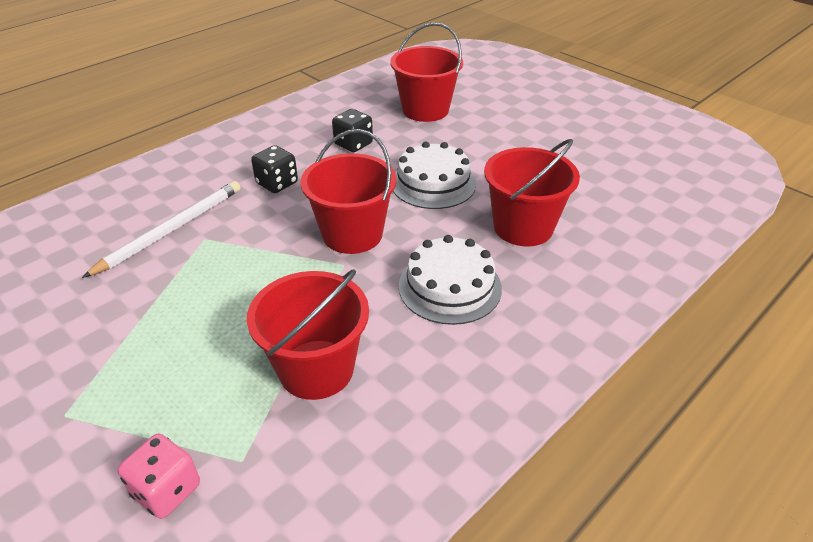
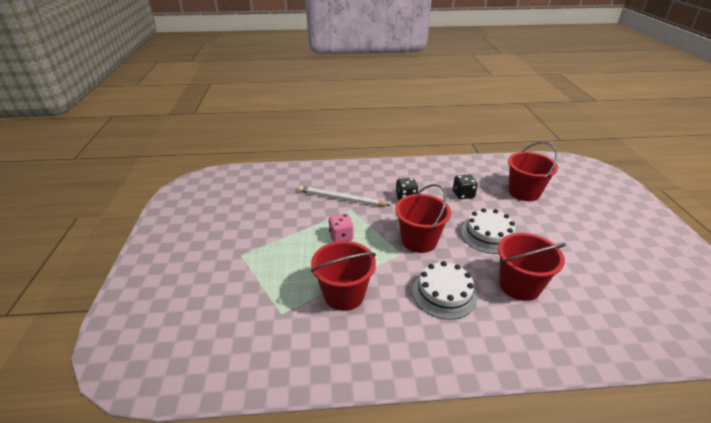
camera: 40 degrees right, 5 degrees down
white pencil [82,181,241,278] -> white pencil turned 150 degrees counterclockwise [298,186,391,206]
pink dice [118,434,200,519] -> pink dice moved to [329,214,354,242]

